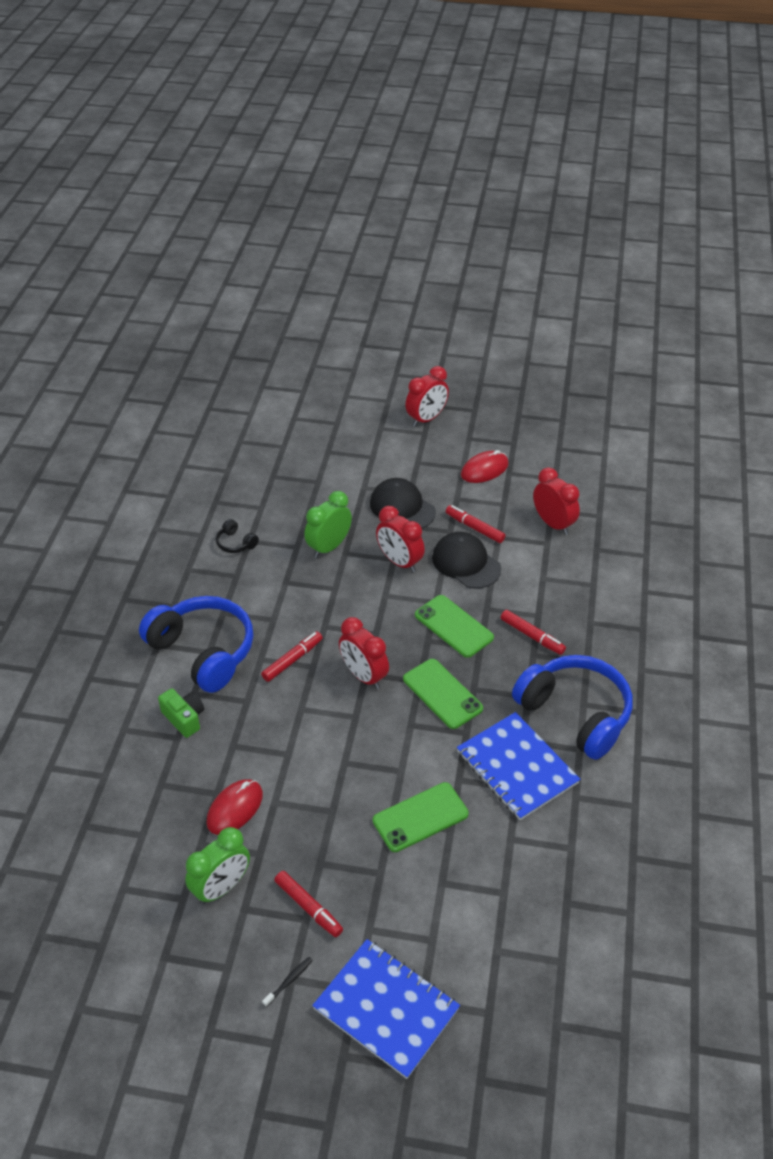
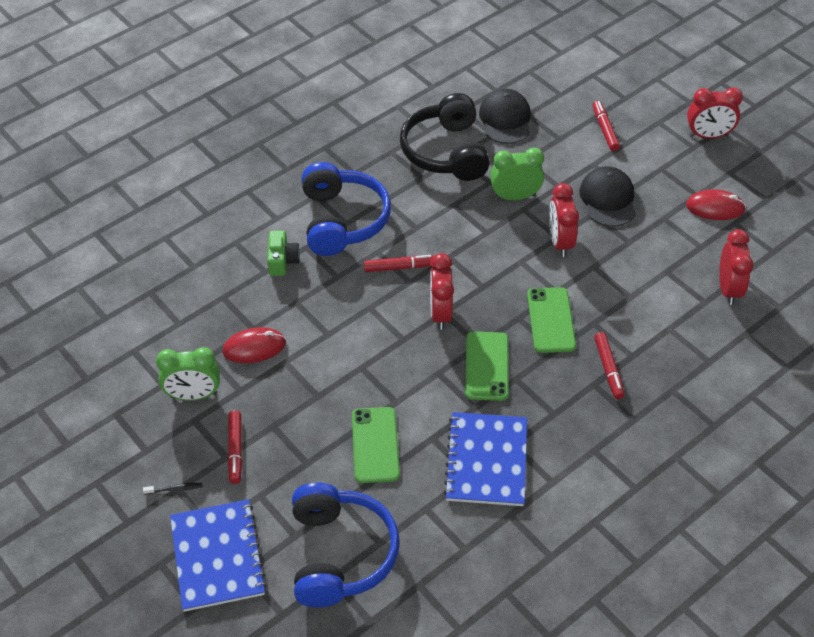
camera: 40 degrees right, 5 degrees up
black headphones [216,519,259,553] -> black headphones [400,93,490,181], size x2.44
green phone [373,782,469,852] -> green phone turned 75 degrees clockwise [352,407,400,483]
black cap [432,532,501,589] -> black cap moved to [479,89,531,144]
red marker [446,505,506,543] -> red marker moved to [593,101,620,151]
blue headphones [512,655,633,760] -> blue headphones moved to [292,482,400,607]

